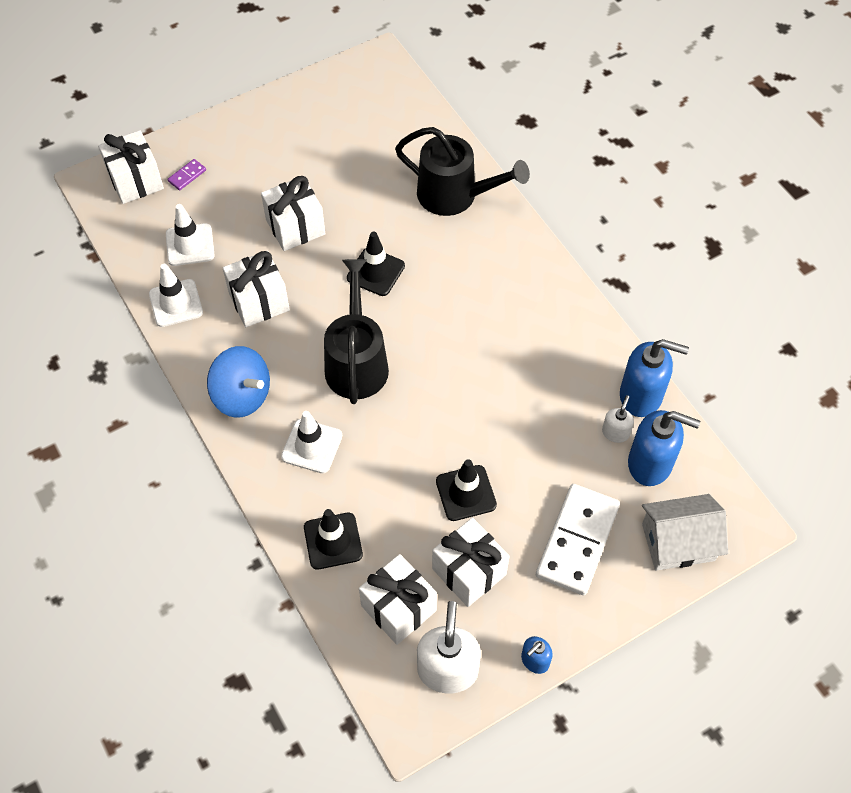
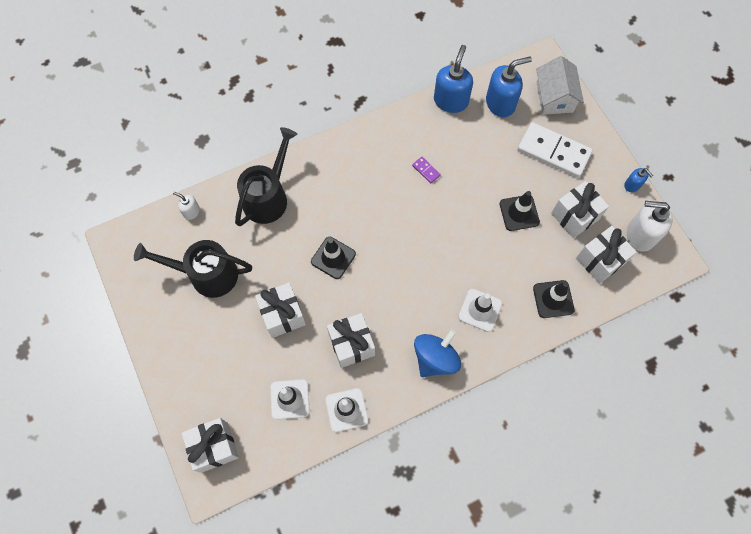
camera: 85 degrees left, 10 degrees up
purple domino [168,159,206,190] -> purple domino moved to [412,157,441,183]
black watering can [324,259,389,404] -> black watering can moved to [134,240,252,298]
white soap dispenser [602,395,634,443] -> white soap dispenser moved to [173,192,200,220]
blue soap dispenser [628,410,700,486] -> blue soap dispenser turned 45 degrees clockwise [486,57,532,117]

